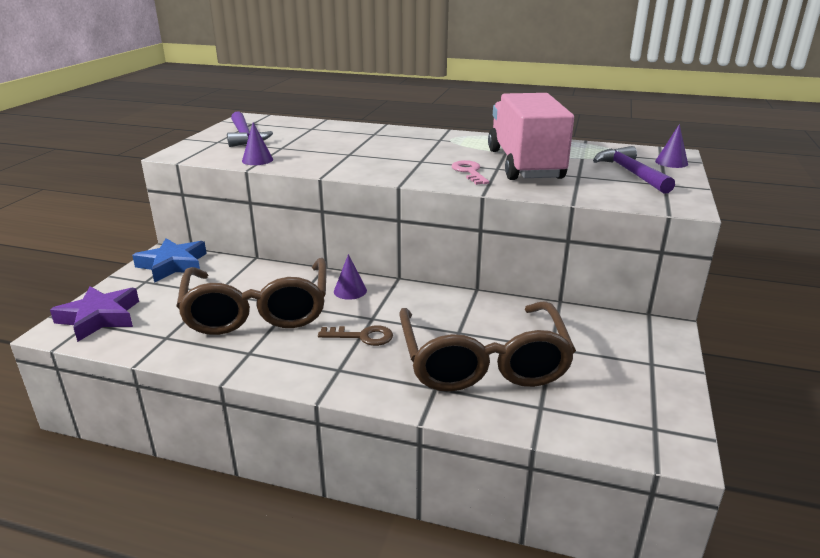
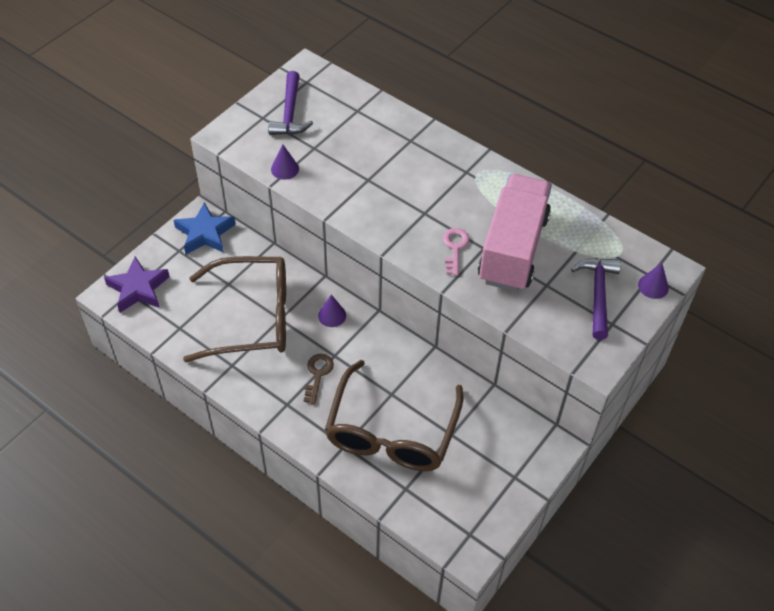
camera: 20 degrees right, 25 degrees up
brown glasses [176,258,327,335] -> brown glasses turned 105 degrees counterclockwise [183,256,286,362]
brown key [318,325,393,346] -> brown key turned 105 degrees counterclockwise [304,354,334,404]

